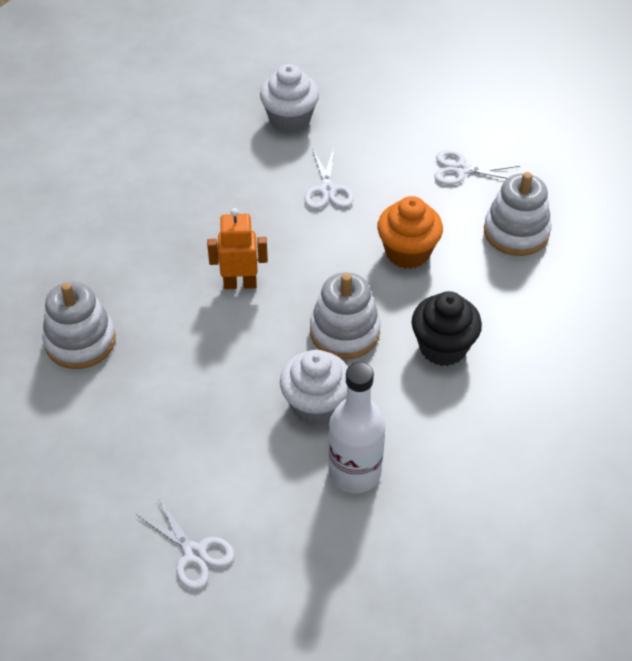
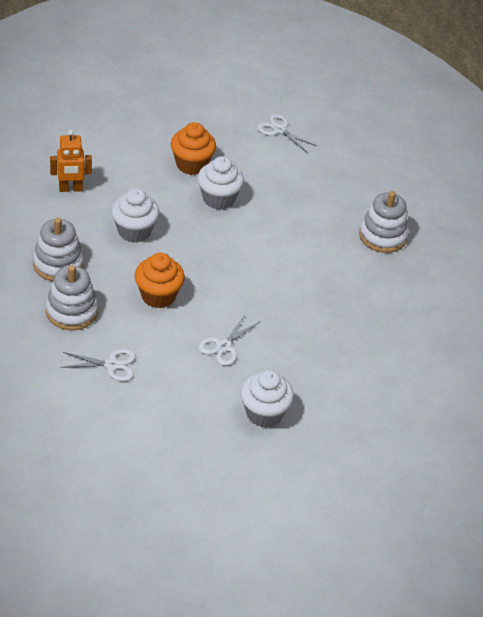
camera: 170 degrees right, 5 degrees down
orange robot [207,208,268,289] -> orange robot moved to [50,130,92,192]
white scissors [304,148,354,209] -> white scissors turned 135 degrees counterclockwise [199,315,259,366]
white stacking toy [310,272,381,359] -> white stacking toy moved to [33,218,84,281]
white bottle [328,362,385,493] -> orange cupcake [171,122,216,175]
black cupcake [411,291,482,366] -> white cupcake [111,188,159,243]

